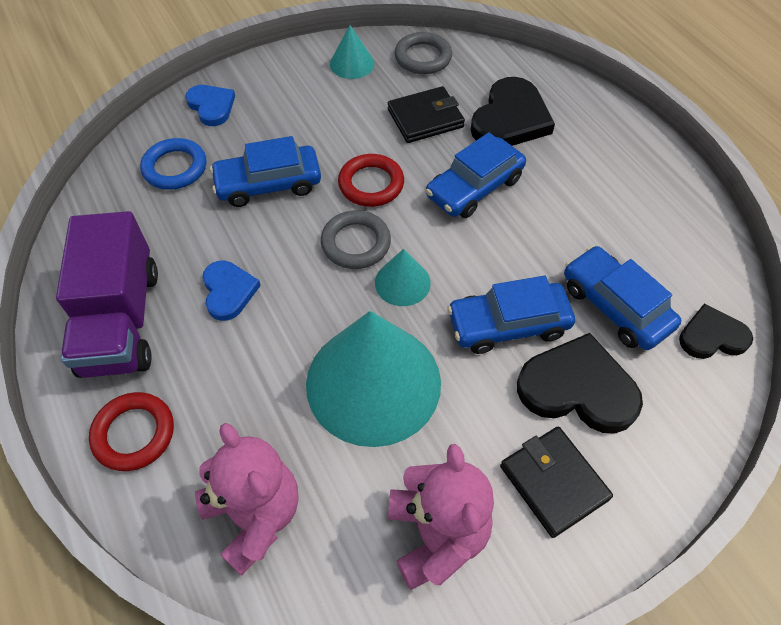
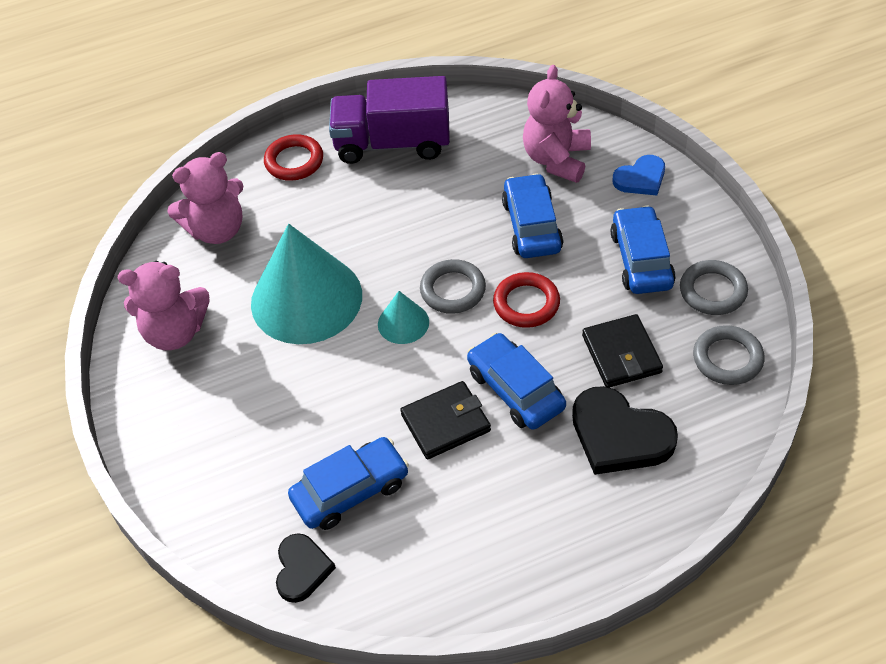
camera: 100 degrees right, 5 degrees down
blue ring [140,138,206,190] -> pink teddy bear [523,65,591,183]
blue heart [202,261,261,321] -> none
turquoise cone [330,25,374,79] -> grey ring [680,260,748,315]
blue car [447,276,575,354] -> blue car moved to [611,205,676,294]
black wallet [500,426,613,538] -> black wallet moved to [400,381,491,459]
black heart [517,333,643,434] -> none

